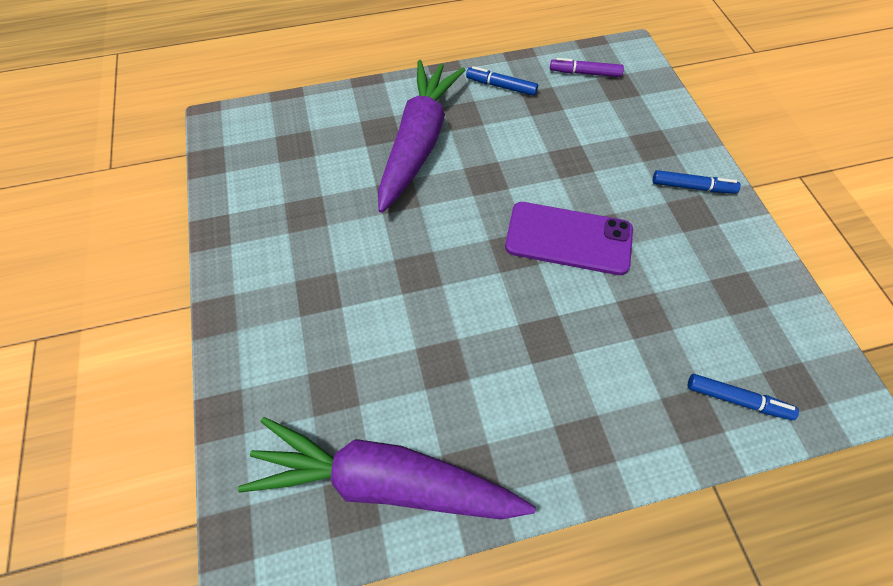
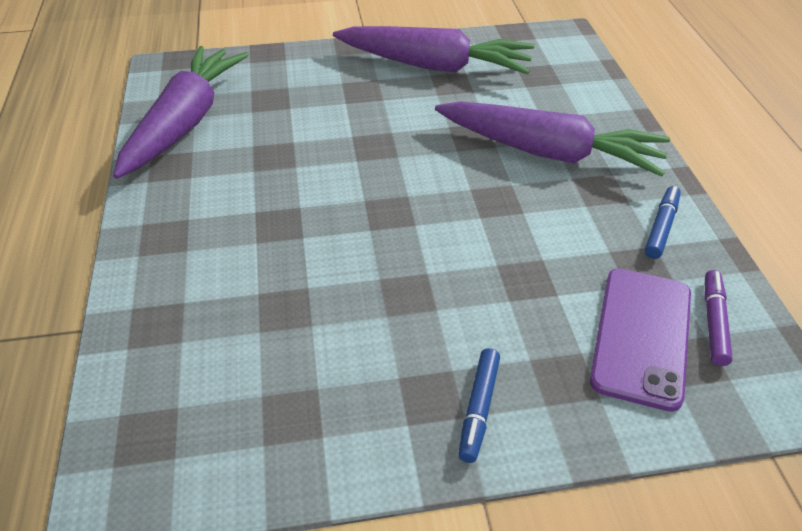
camera: 95 degrees right, 15 degrees down
purple phone [505,202,633,275] -> purple phone moved to [590,268,691,412]
blue marker [688,374,799,420] -> none
none -> purple carrot [333,26,535,74]

